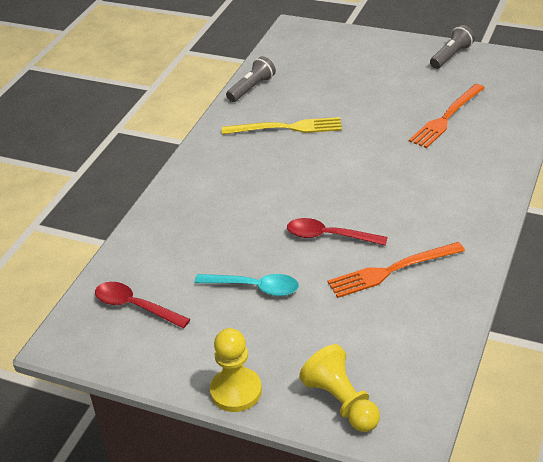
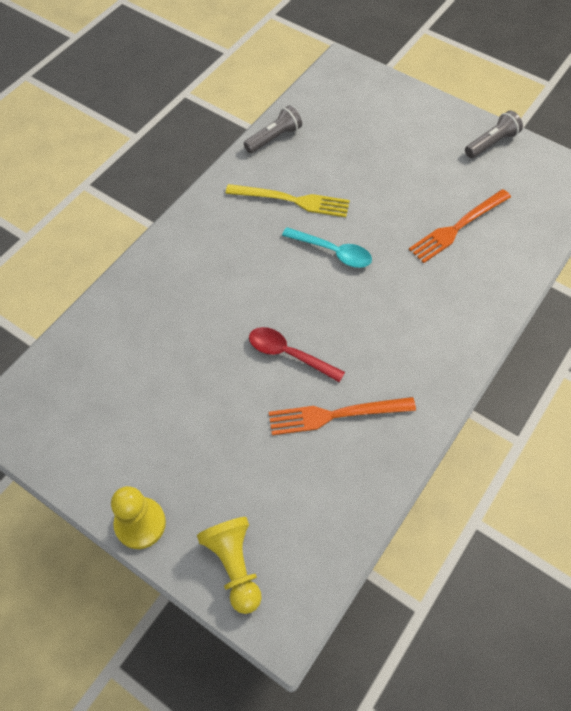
camera: 10 degrees right, 20 degrees up
red spoon [95,282,190,328] -> none
turquoise spoon [194,274,299,296] -> turquoise spoon moved to [282,227,372,268]

